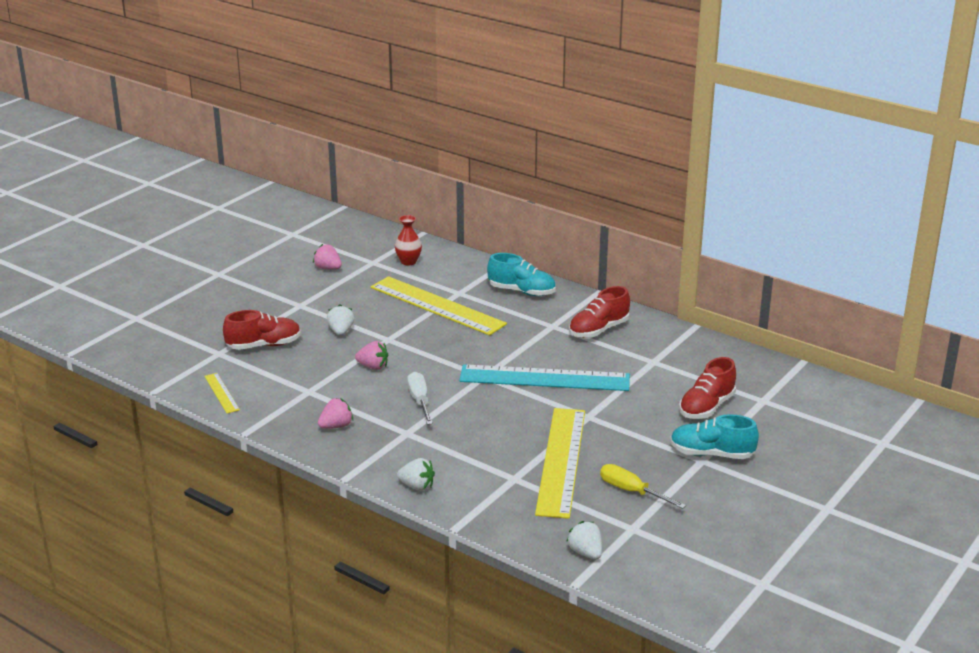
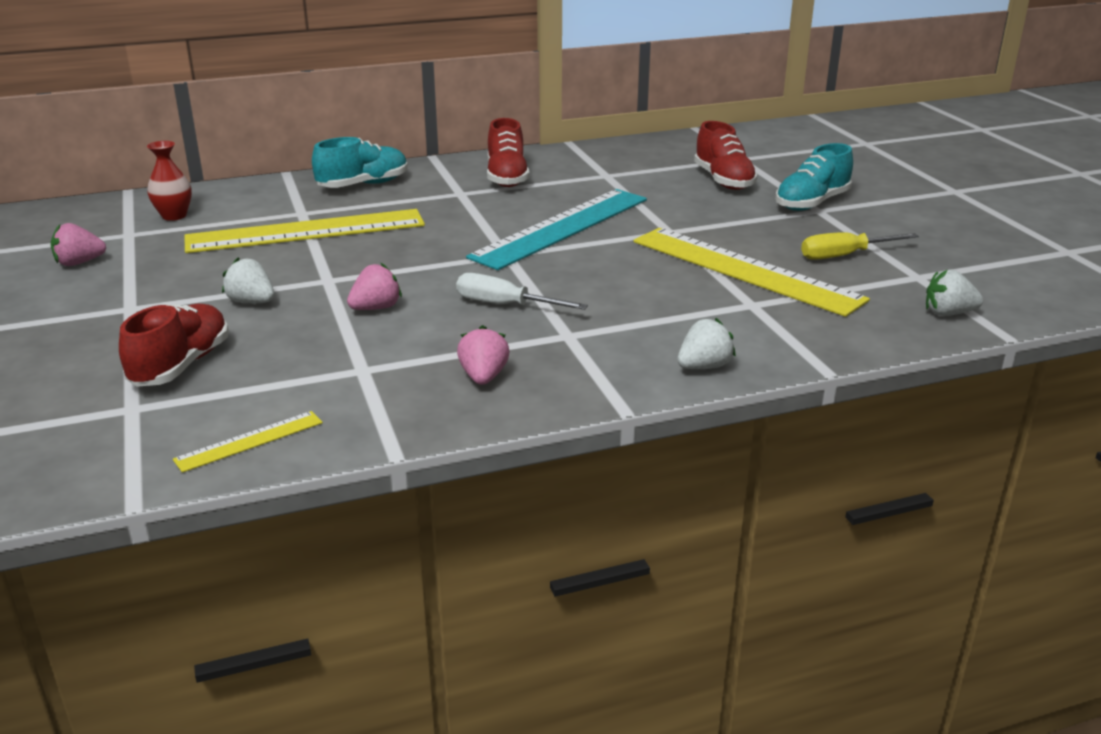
camera: 55 degrees left, 0 degrees up
yellow ruler [204,373,240,413] -> yellow ruler turned 45 degrees counterclockwise [173,411,323,473]

